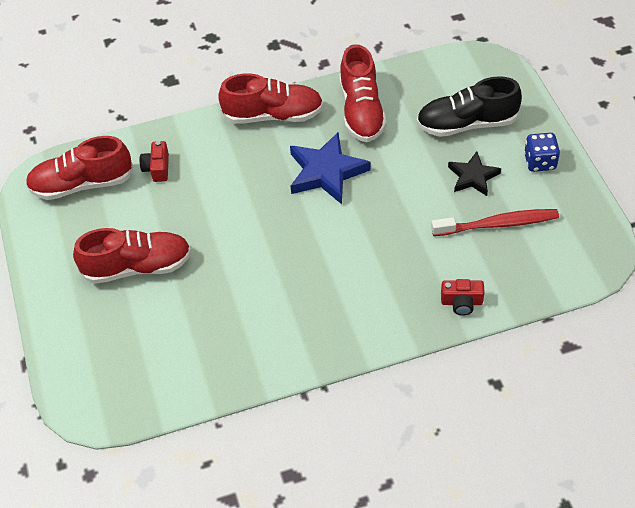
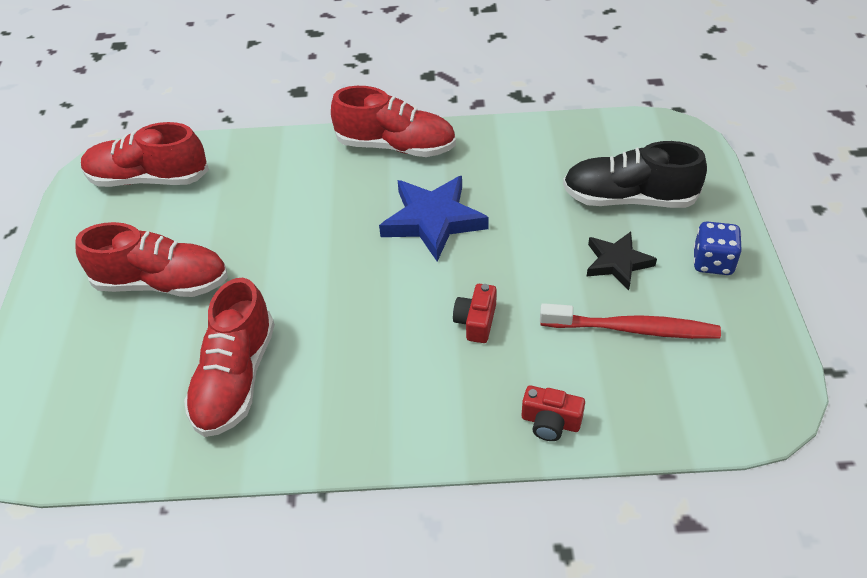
camera: 15 degrees right, 5 degrees down
red camera [140,141,169,182] -> red camera moved to [453,284,497,343]
red shoe [339,45,386,142] -> red shoe moved to [184,278,275,437]

